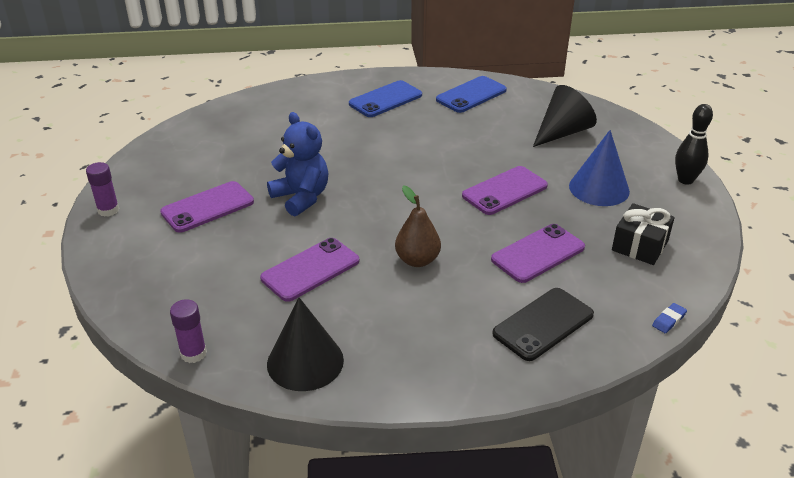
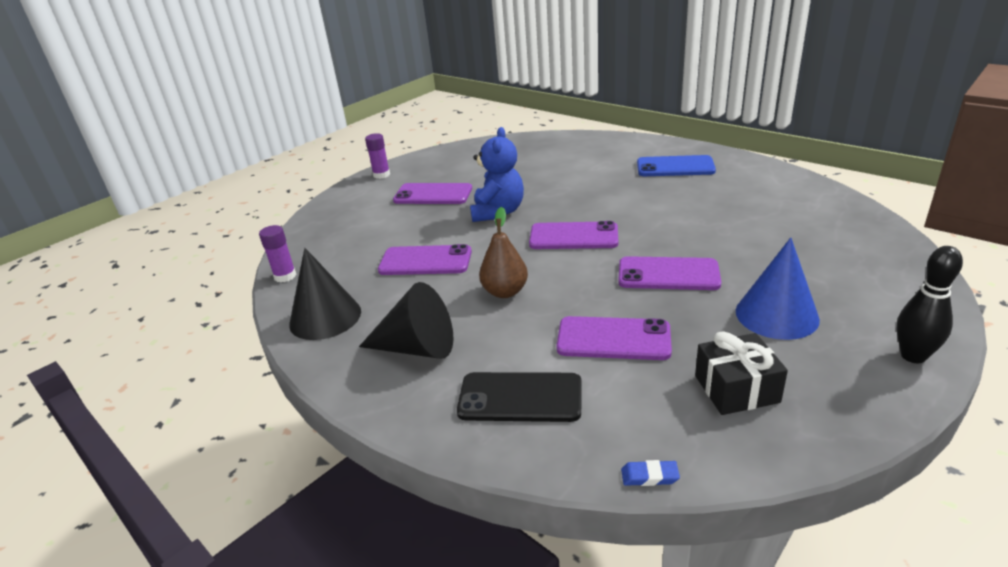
camera: 50 degrees right, 5 degrees down
blue phone [436,76,507,113] -> none
black cone [533,85,597,147] -> black cone moved to [359,282,453,359]
none -> purple phone [529,221,618,249]

